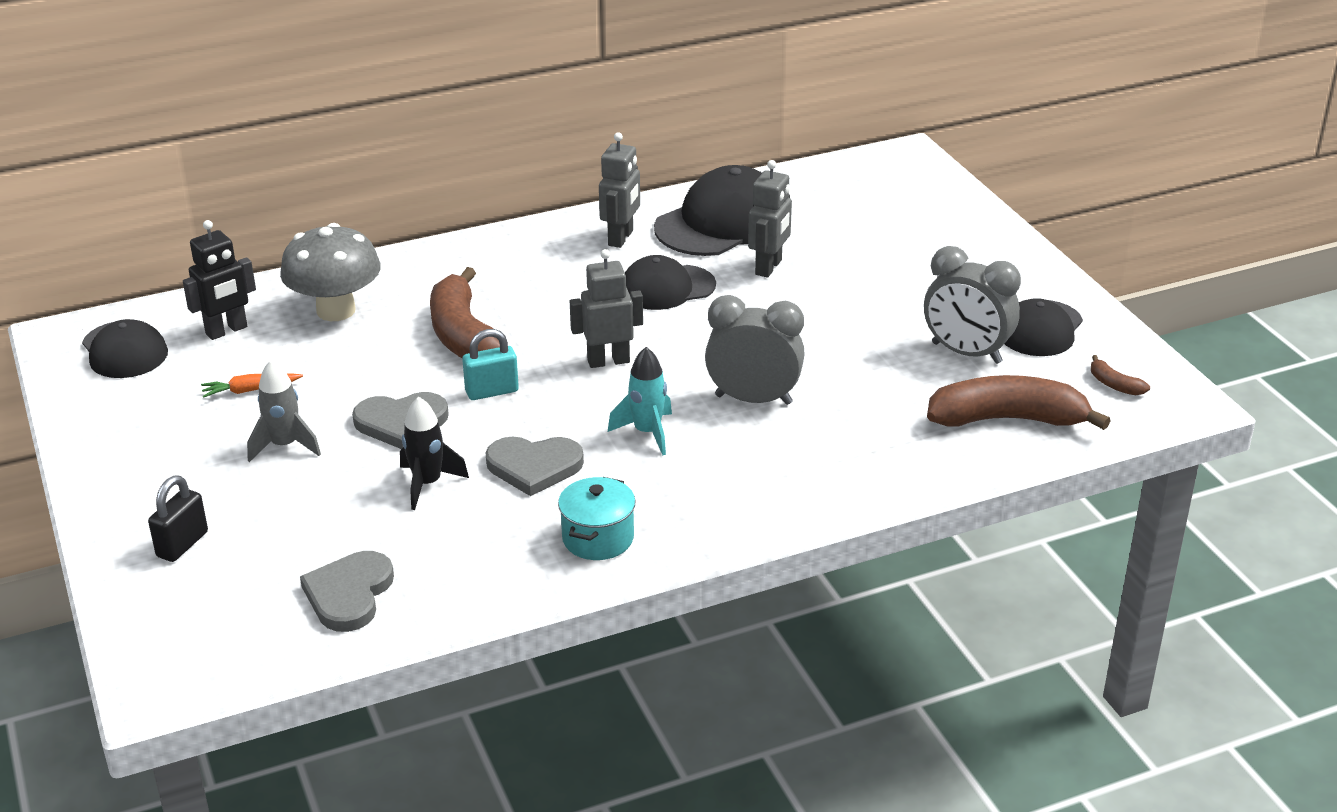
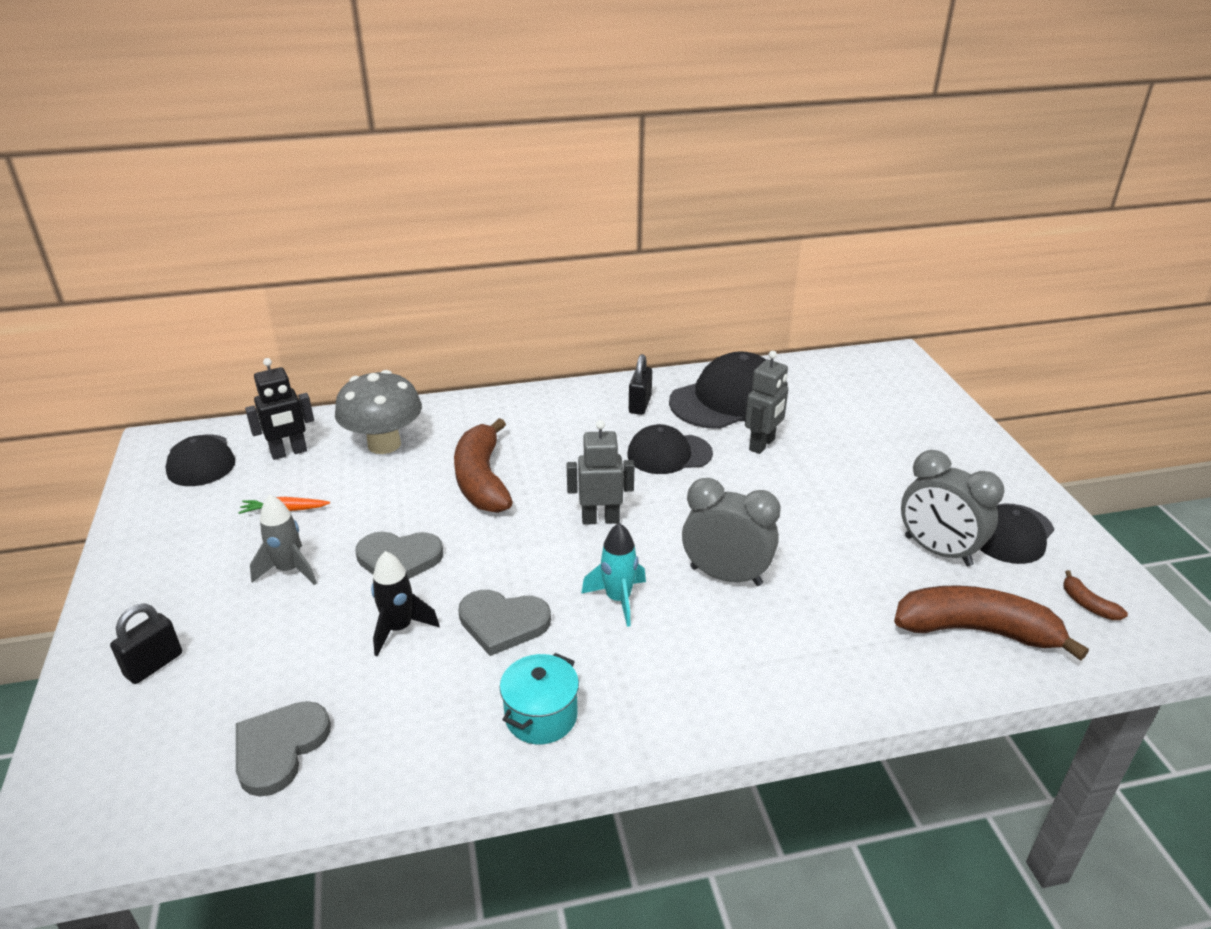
camera: 10 degrees right, 0 degrees up
turquoise padlock [462,329,519,400] -> none
grey robot [599,132,640,248] -> black padlock [629,354,652,415]

